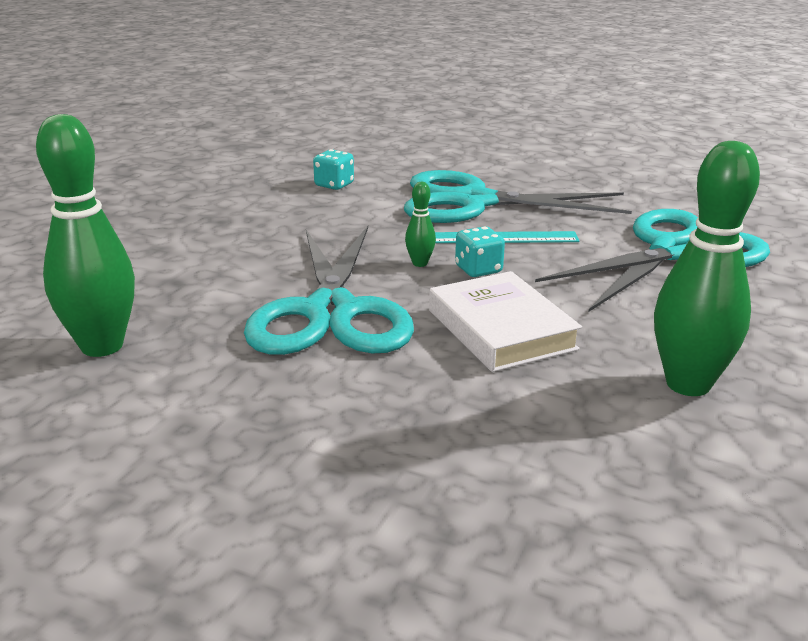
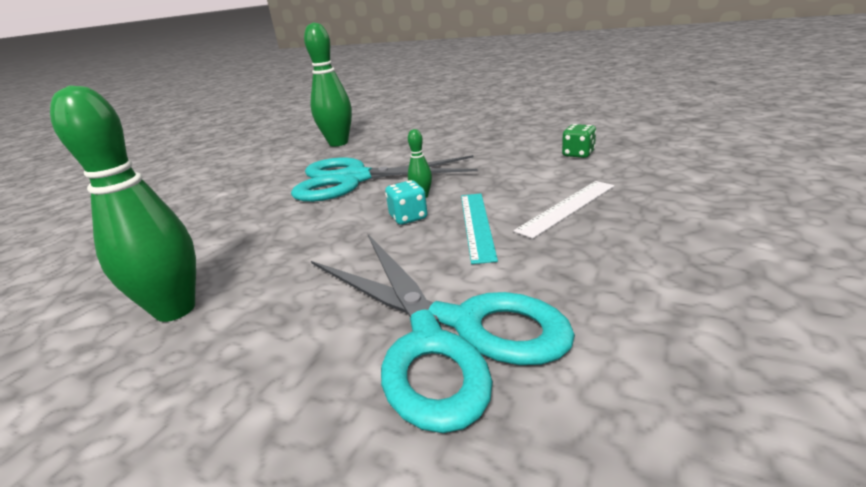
camera: 95 degrees right, 0 degrees up
turquoise dice [313,149,354,190] -> green dice [562,124,596,158]
turquoise scissors [404,170,632,223] -> white ruler [514,181,615,238]
white book [429,271,582,372] -> none

